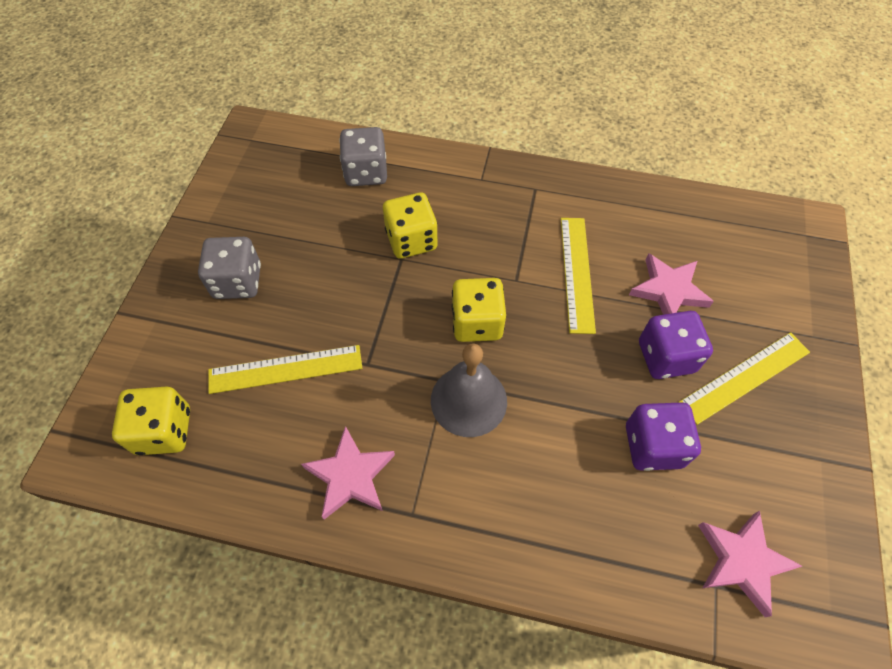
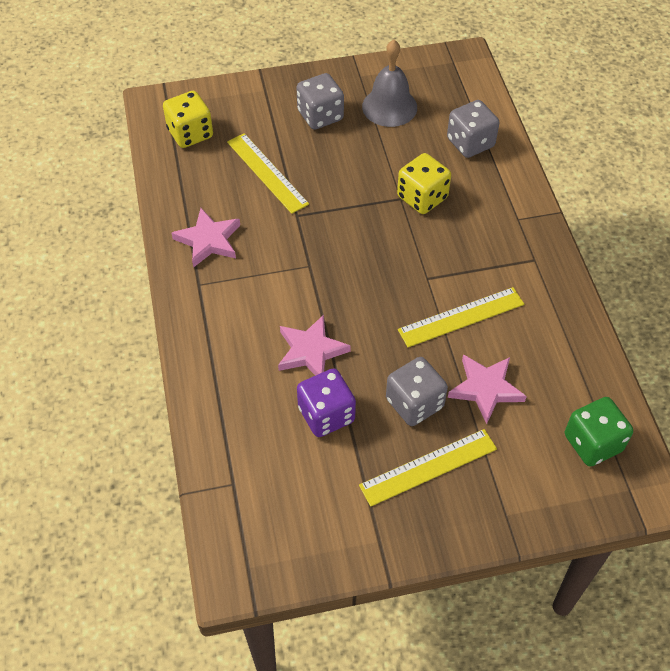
camera: 65 degrees right, 5 degrees down
grey bell [431,343,507,437] -> grey bell moved to [362,40,417,127]
yellow dice [452,278,506,342] -> none
purple dice [639,311,713,379] -> grey dice [386,357,448,426]
yellow ruler [678,332,810,425] -> yellow ruler turned 60 degrees counterclockwise [359,429,497,507]
pink star [698,511,802,617] -> pink star moved to [278,315,351,376]
none -> green dice [565,397,633,467]

